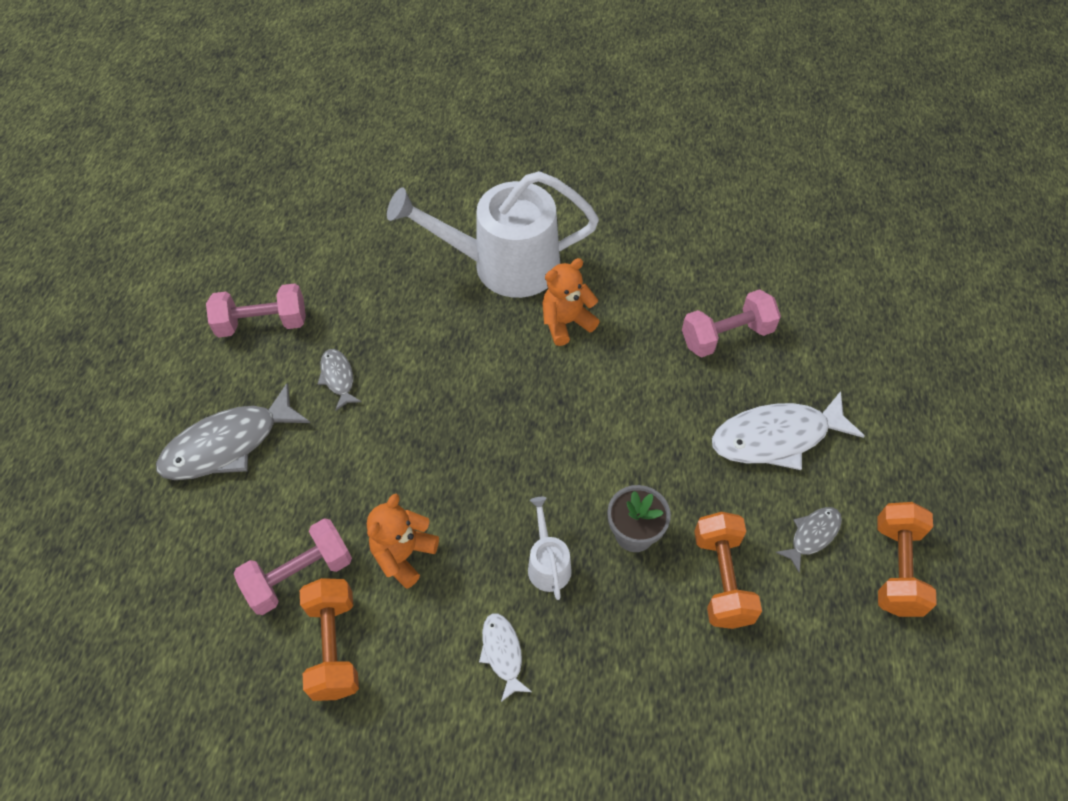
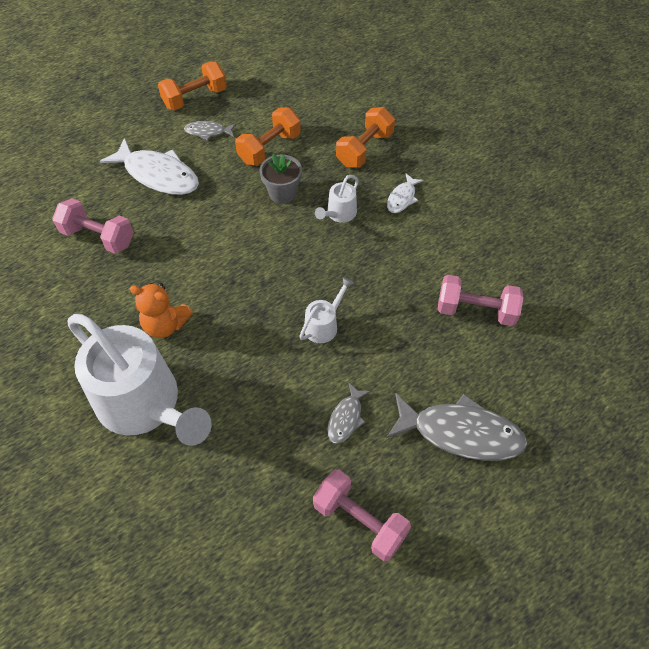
camera: 135 degrees left, 0 degrees up
orange dumbbell [300,578,359,701] -> orange dumbbell moved to [336,107,395,167]
orange teddy bear [367,494,439,589] -> none
none -> white watering can [299,277,354,343]

